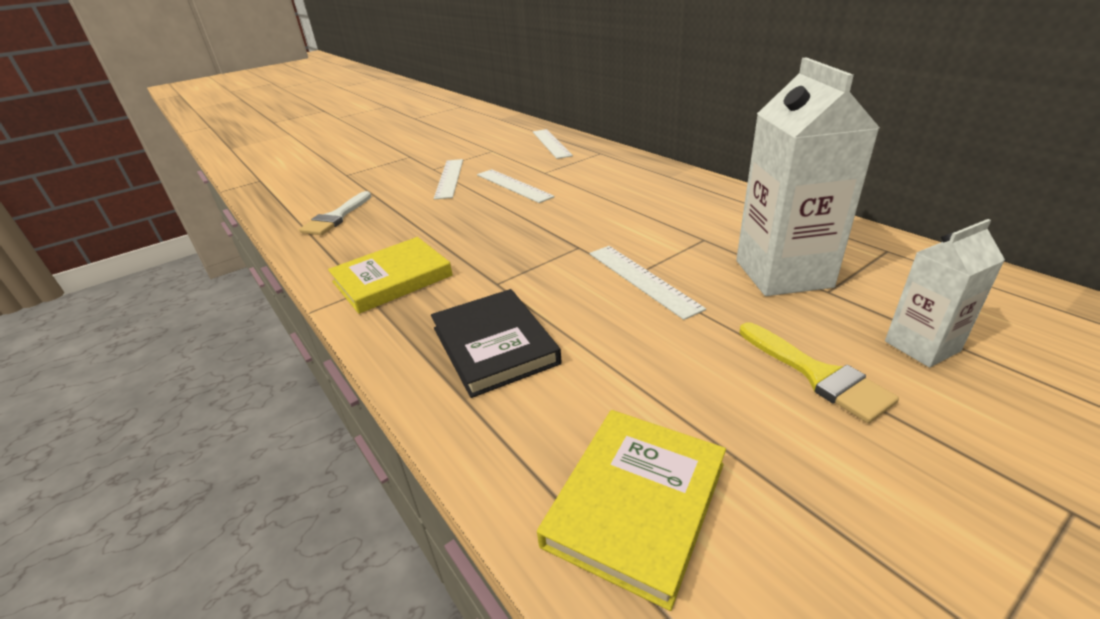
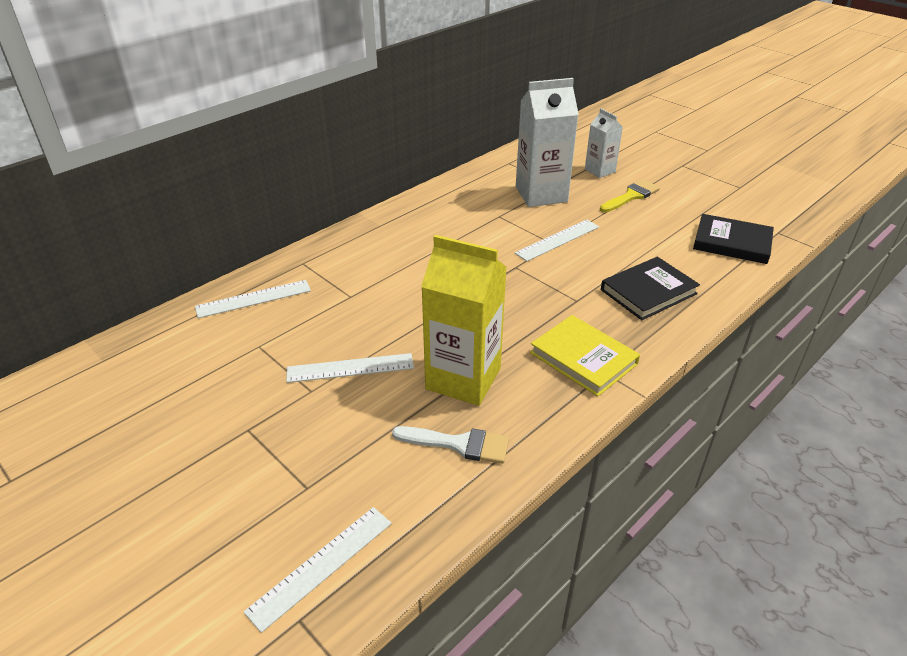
camera: 100 degrees left, 5 degrees up
white ruler [477,169,555,203] -> white ruler moved to [244,507,392,633]
yellow book [537,410,726,611] -> black book [693,214,774,264]
none -> yellow carton [421,235,507,406]

